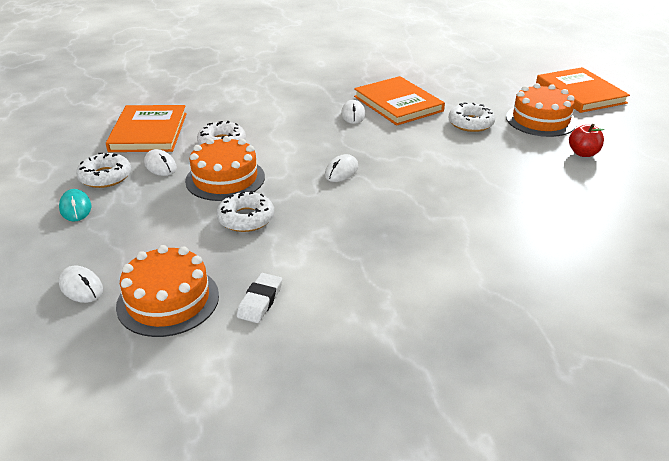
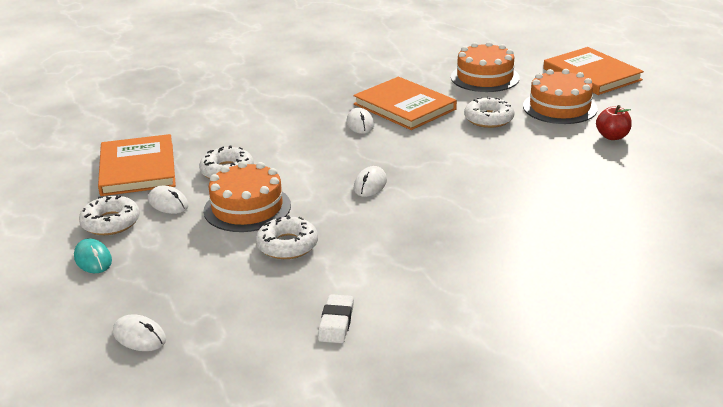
camera: 10 degrees left, 5 degrees down
orange cake [116,245,219,337] -> orange cake moved to [451,42,520,92]

